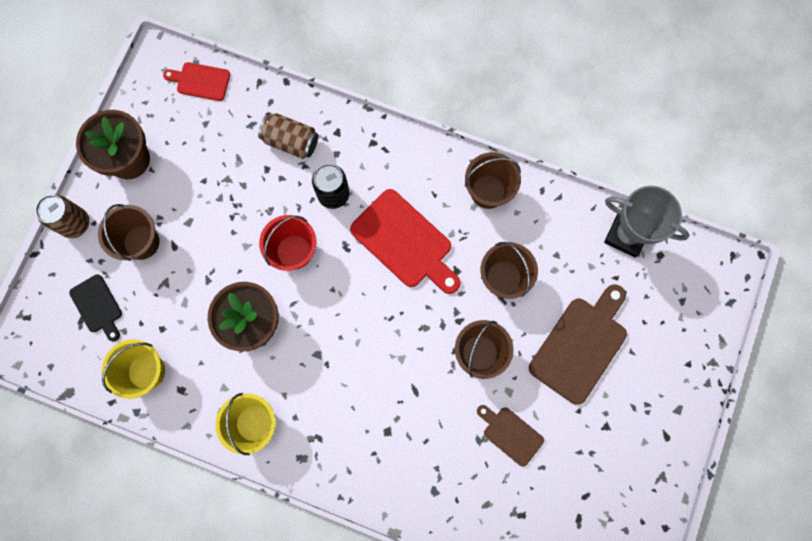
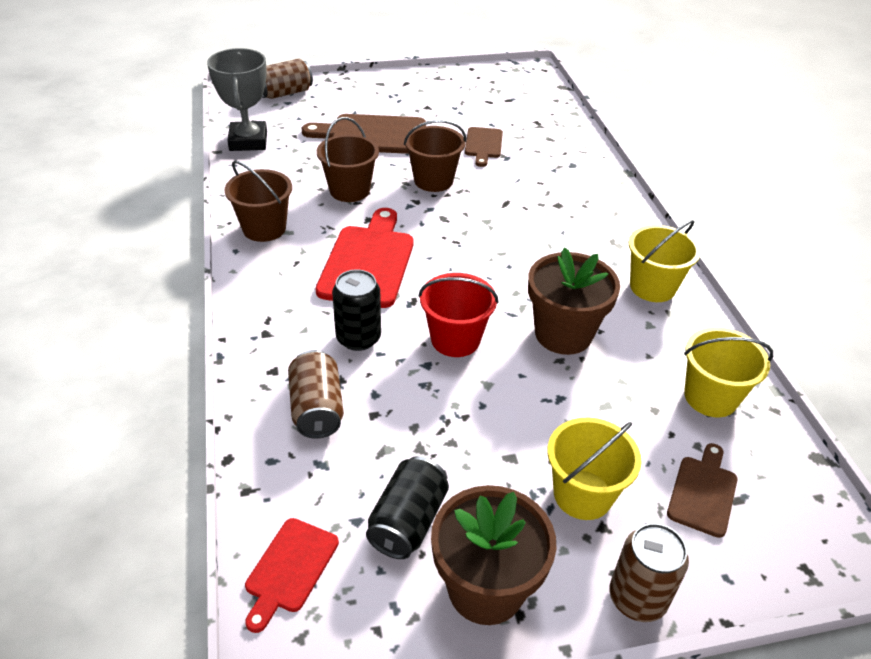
camera: 125 degrees left, 35 degrees down
black cutting board [69,274,122,341] -> brown cutting board [667,443,737,538]
brown bucket [98,204,159,261] -> yellow bucket [547,417,641,520]
red cutting board [163,62,230,101] -> red cutting board turned 45 degrees clockwise [245,518,339,633]
none -> brown can [262,59,313,99]
none -> black can [366,456,449,559]

